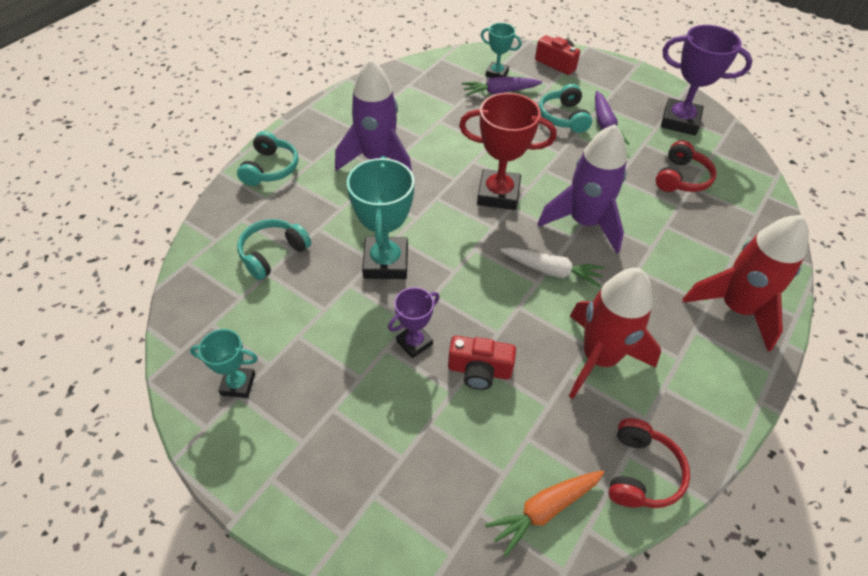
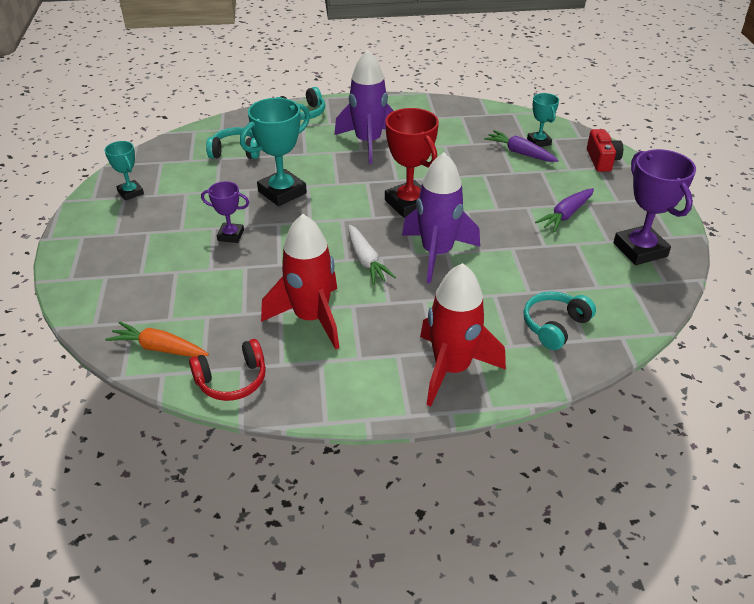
camera: 50 degrees right, 10 degrees down
red camera [448,336,516,390] -> none
turquoise headphones [539,84,592,133] -> turquoise headphones moved to [524,291,596,350]
red headphones [656,141,717,192] -> none

